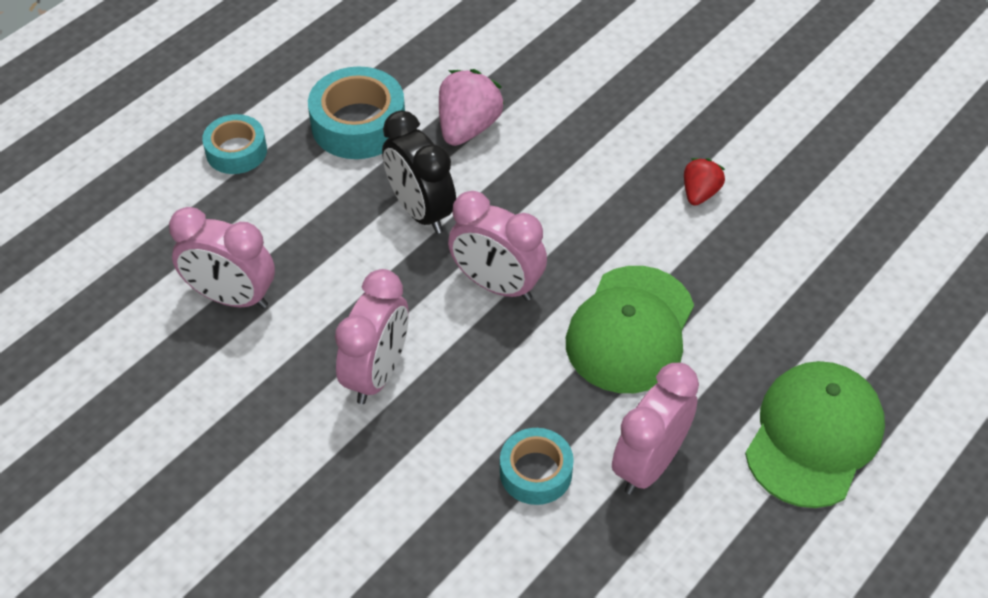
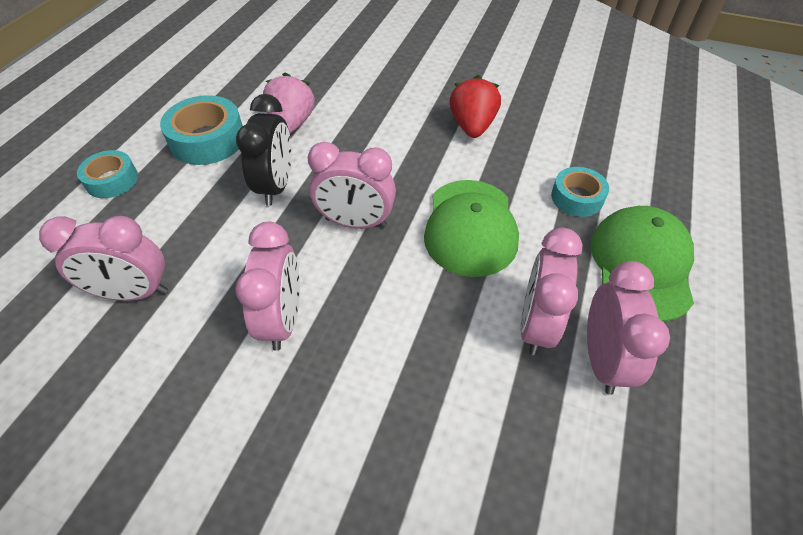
camera: 20 degrees left, 0 degrees up
black clock [382,110,456,234] -> black clock turned 120 degrees counterclockwise [236,94,292,206]
turquoise tape [500,428,574,505] -> turquoise tape moved to [551,167,609,217]
red strawberry [684,158,725,206] -> red strawberry [450,75,501,138], size x1.66
none -> pink clock [587,261,670,395]

